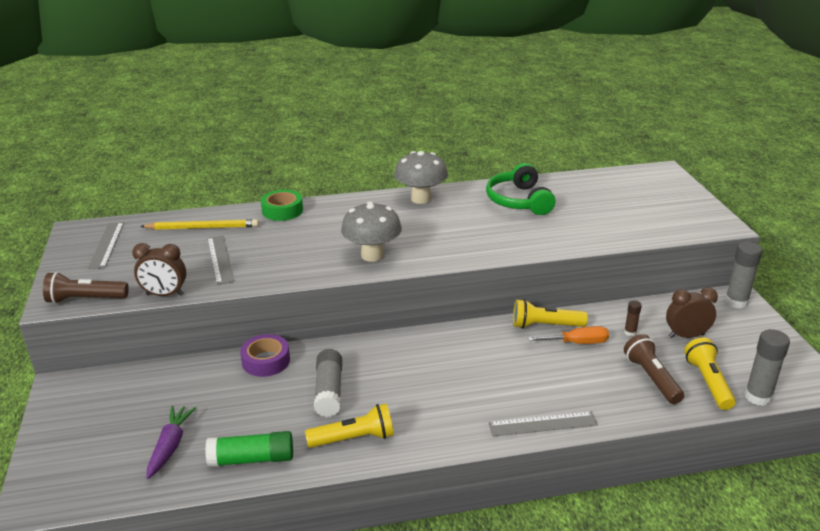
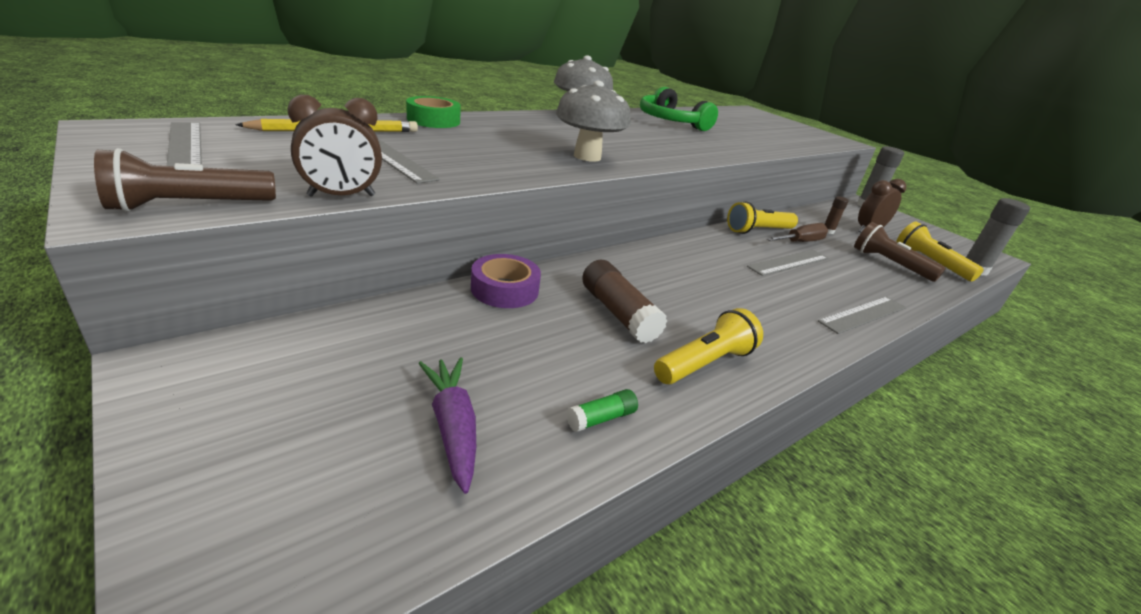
camera: 30 degrees left, 0 degrees up
green glue stick [205,431,293,467] -> green glue stick [566,389,638,432], size x0.52
grey glue stick [314,349,342,417] -> brown glue stick [582,260,667,343]
orange screwdriver [528,326,609,344] -> brown screwdriver [766,223,828,242]
none -> grey ruler [747,250,828,276]

